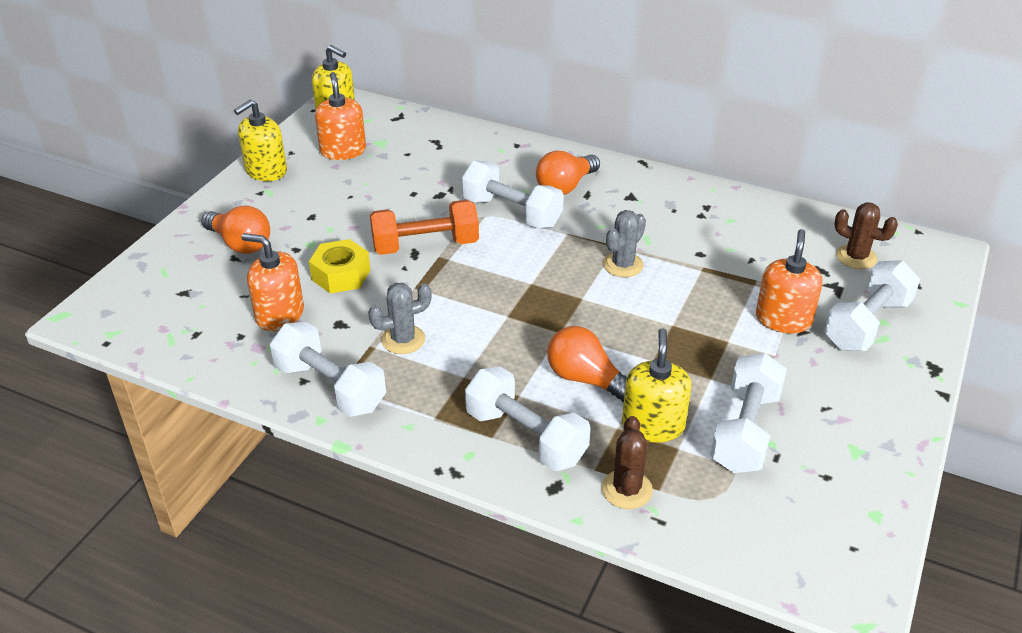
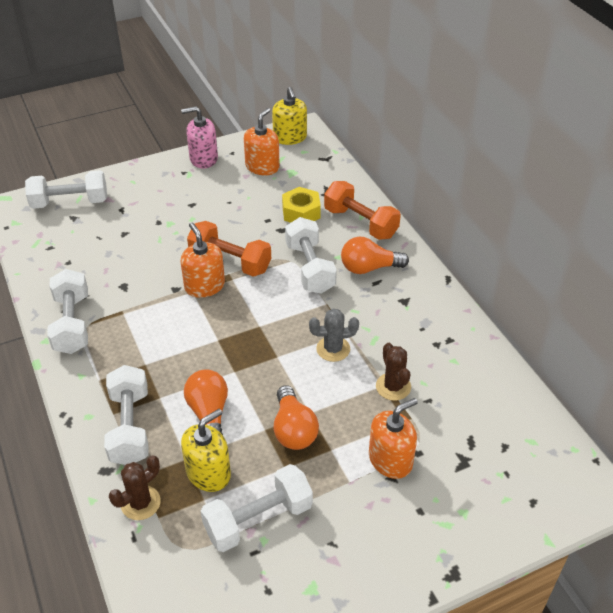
camera: 40 degrees right, 5 degrees up
orange light bulb [201,205,270,254] -> orange light bulb moved to [273,385,319,450]
yellow soap dispenser [234,100,287,181] -> pink soap dispenser [181,106,218,168]
orange soap dispenser [241,233,304,331] -> orange soap dispenser moved to [180,223,225,298]
yellow nut [309,239,370,293] -> yellow nut moved to [282,187,321,223]
grey cactus [368,283,432,354] -> none
white dumbbell [824,260,920,351] -> white dumbbell moved to [25,170,107,209]
brown cactus [834,202,898,269] -> brown cactus moved to [376,343,411,401]
none -> orange dumbbell [324,181,401,240]

